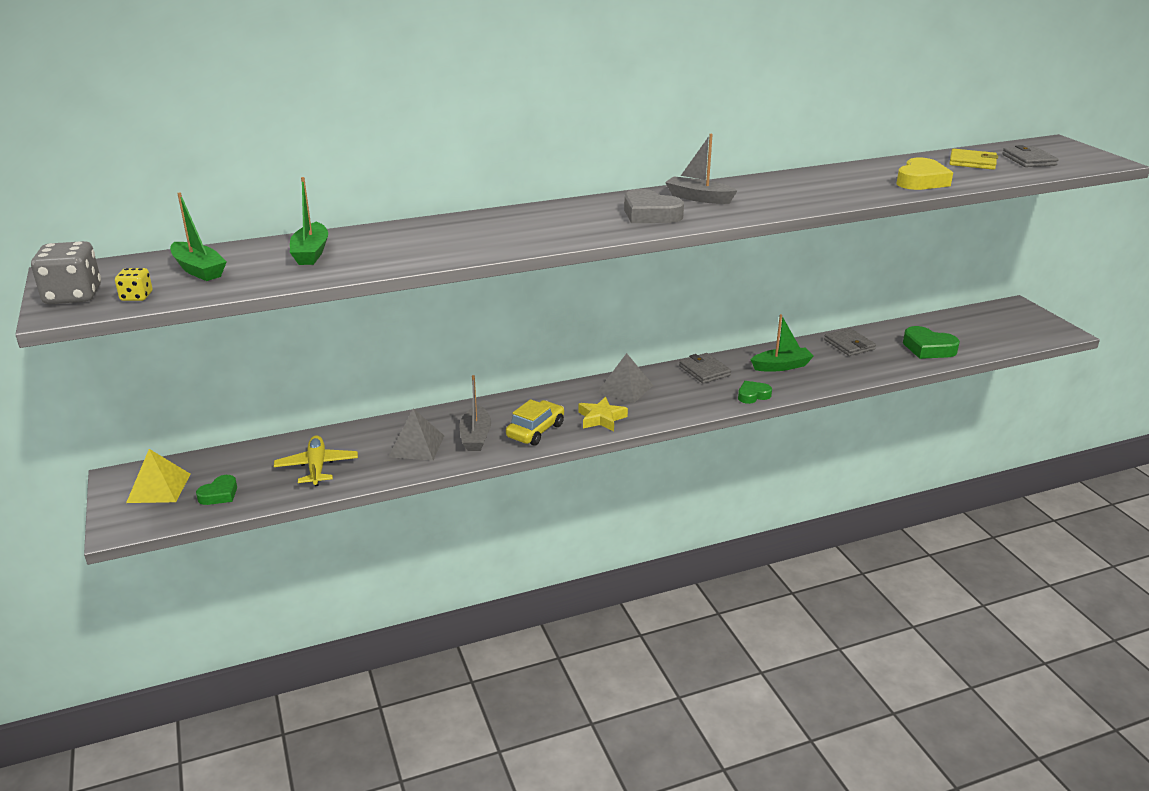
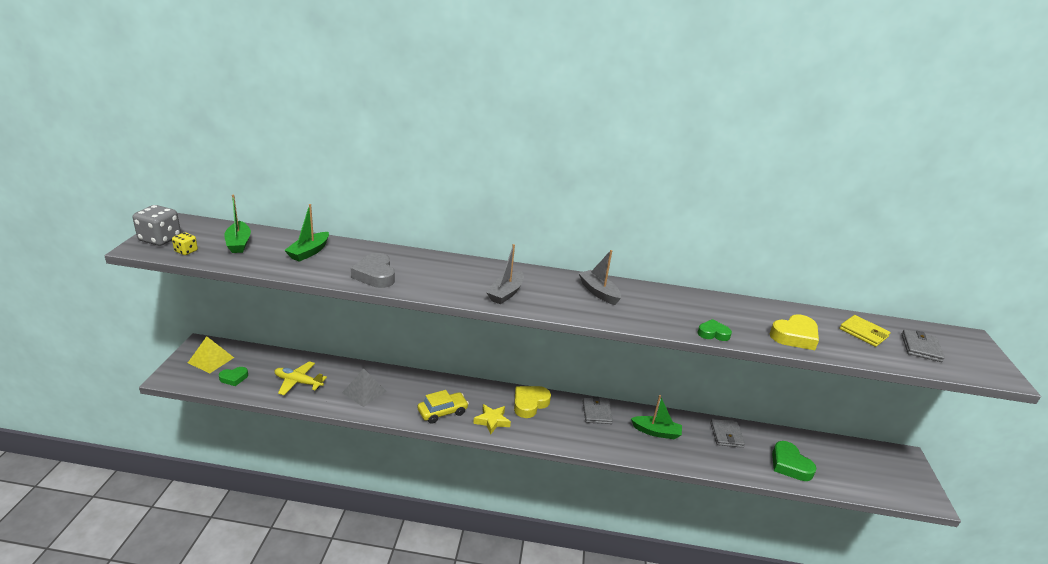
camera: 25 degrees right, 0 degrees up
yellow plane [274,435,358,486] -> yellow plane turned 90 degrees counterclockwise [275,361,327,395]
grey boat [459,375,491,451] -> grey boat moved to [486,244,524,304]
grey pyramid [598,353,653,403] -> yellow heart [514,386,551,418]
grey heart [624,189,684,223] -> grey heart moved to [351,253,395,288]
green heart [738,381,772,404] -> green heart moved to [698,319,732,341]

